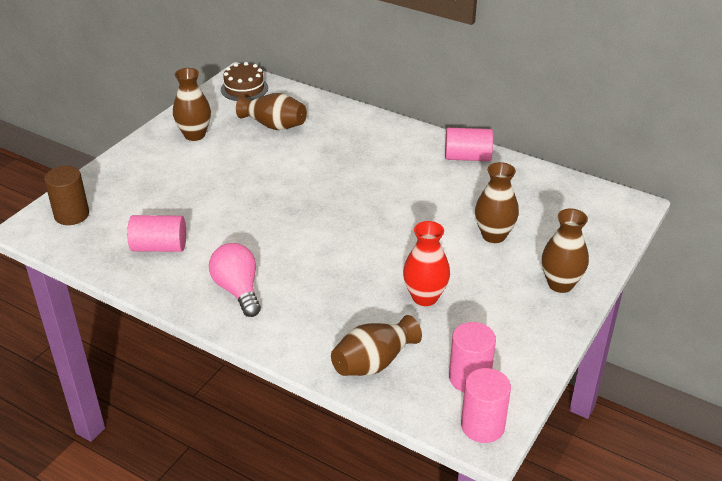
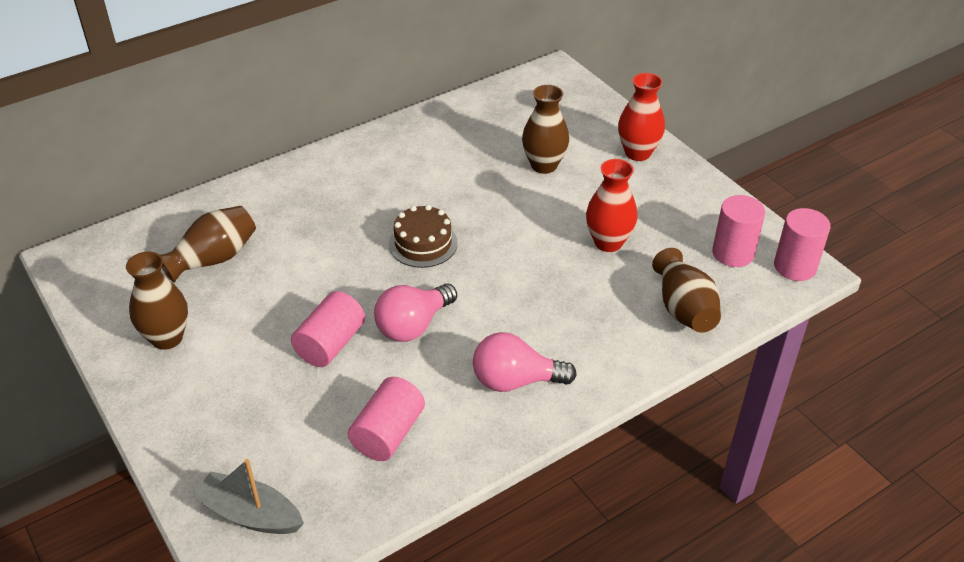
camera: 65 degrees left, 5 degrees up
brown cylinder [44,166,89,225] -> grey boat [192,459,304,534]
brown cake [221,62,268,101] -> brown cake moved to [389,205,458,268]
pink cylinder [445,128,493,161] -> pink cylinder moved to [291,291,365,367]
brown vase [542,208,589,293] -> red vase [618,73,665,161]
none -> pink light bulb [374,284,457,342]

